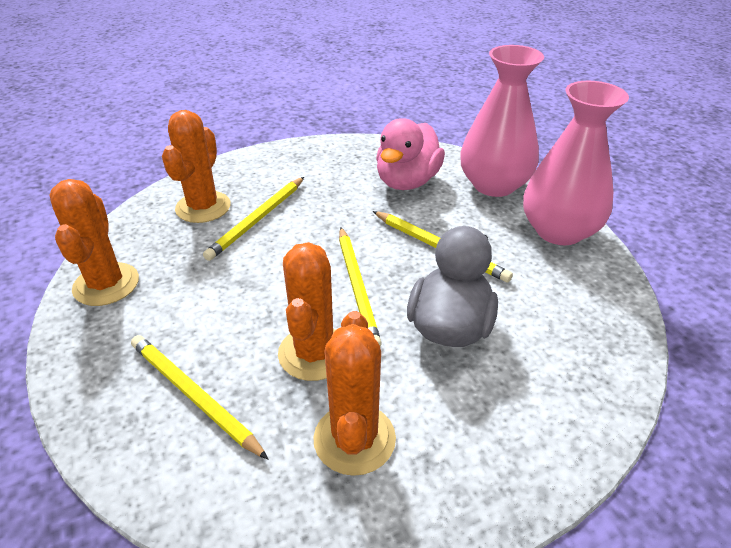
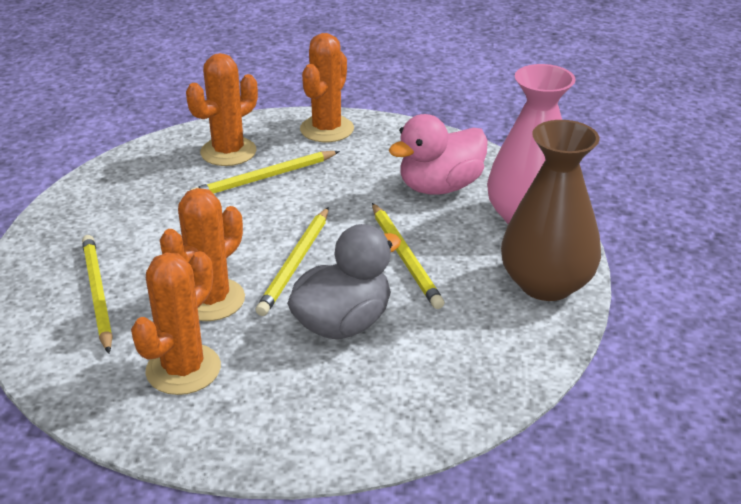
camera: 30 degrees right, 5 degrees down
orange cactus [50,179,139,306] -> orange cactus moved to [300,33,354,142]
pink vase [523,81,629,245] -> brown vase [501,120,601,301]

